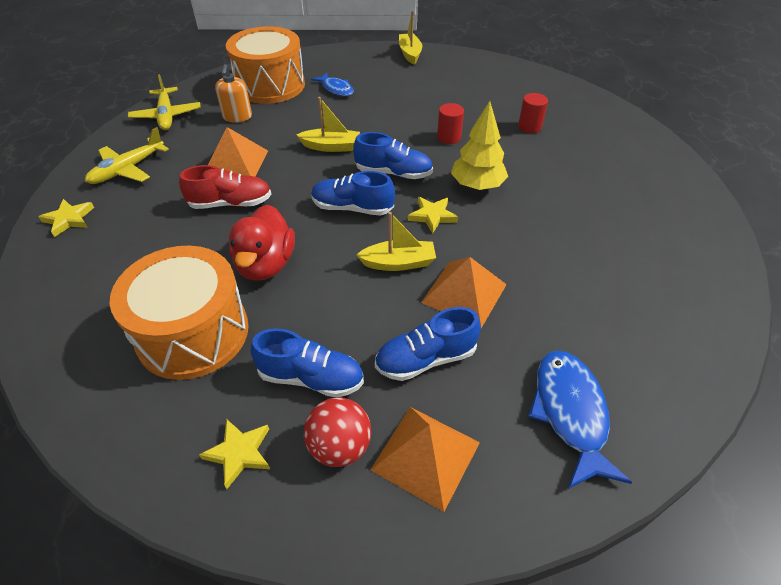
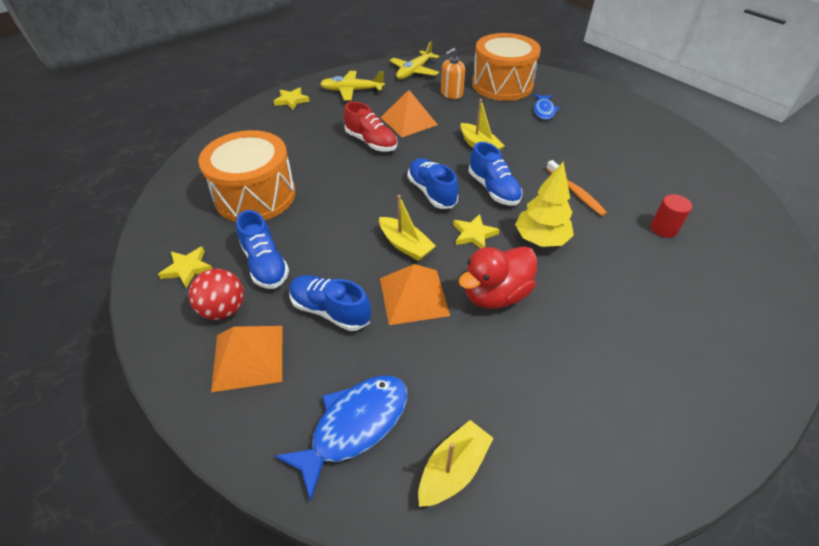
camera: 50 degrees right, 0 degrees up
red duck [229,205,295,281] -> red duck moved to [458,246,537,309]
yellow boat [399,11,422,64] -> yellow boat moved to [418,420,494,507]
red cylinder [437,103,464,144] -> orange toothbrush [546,160,607,216]

